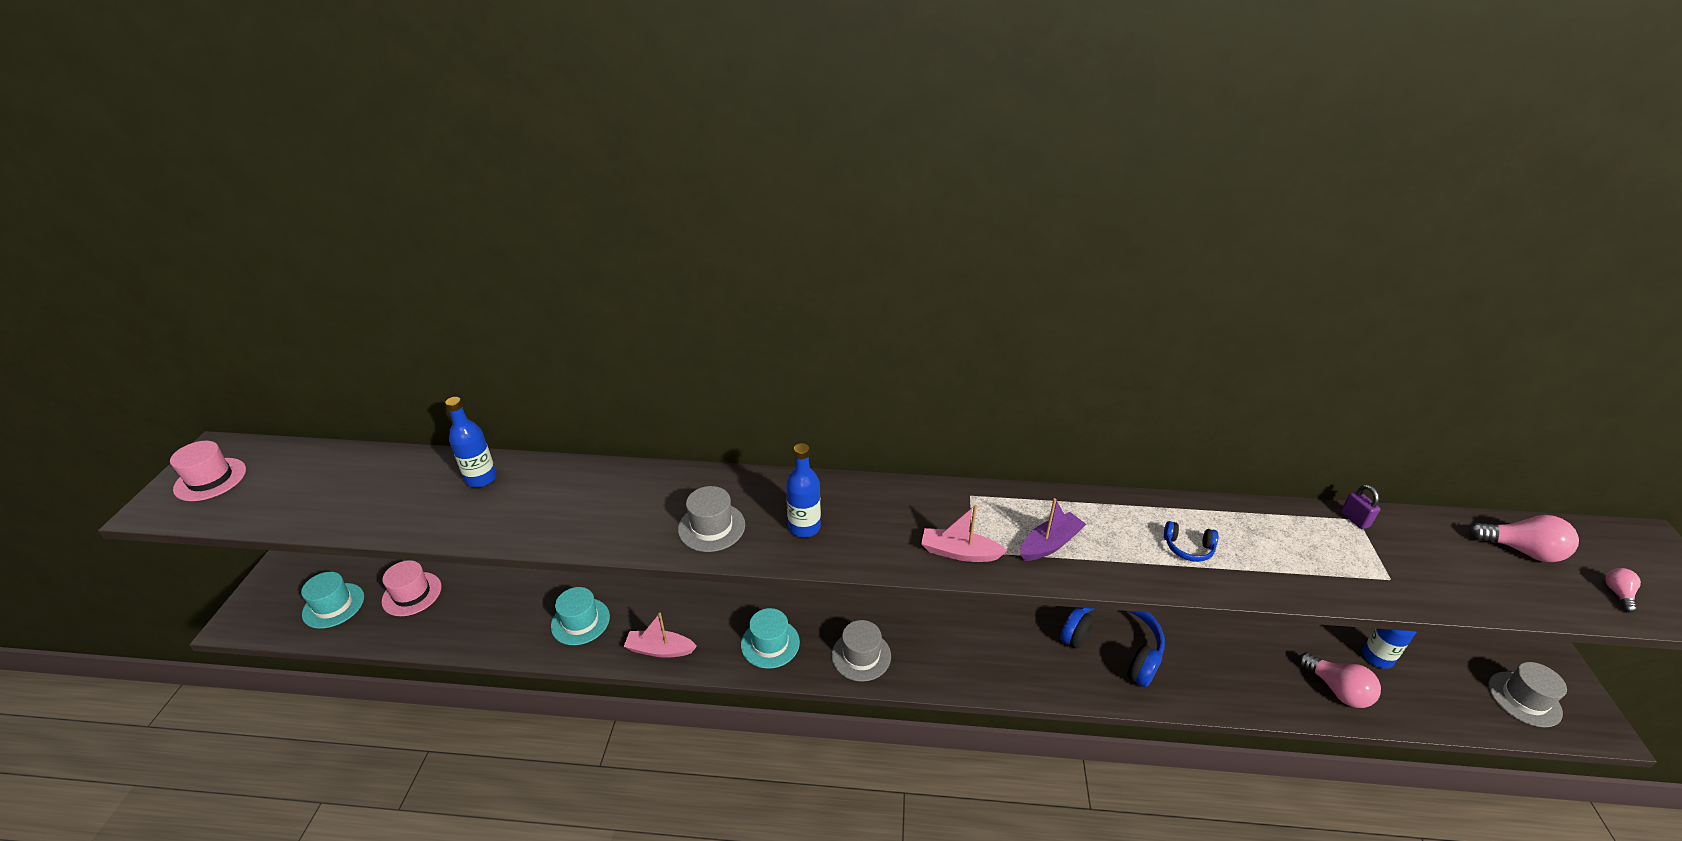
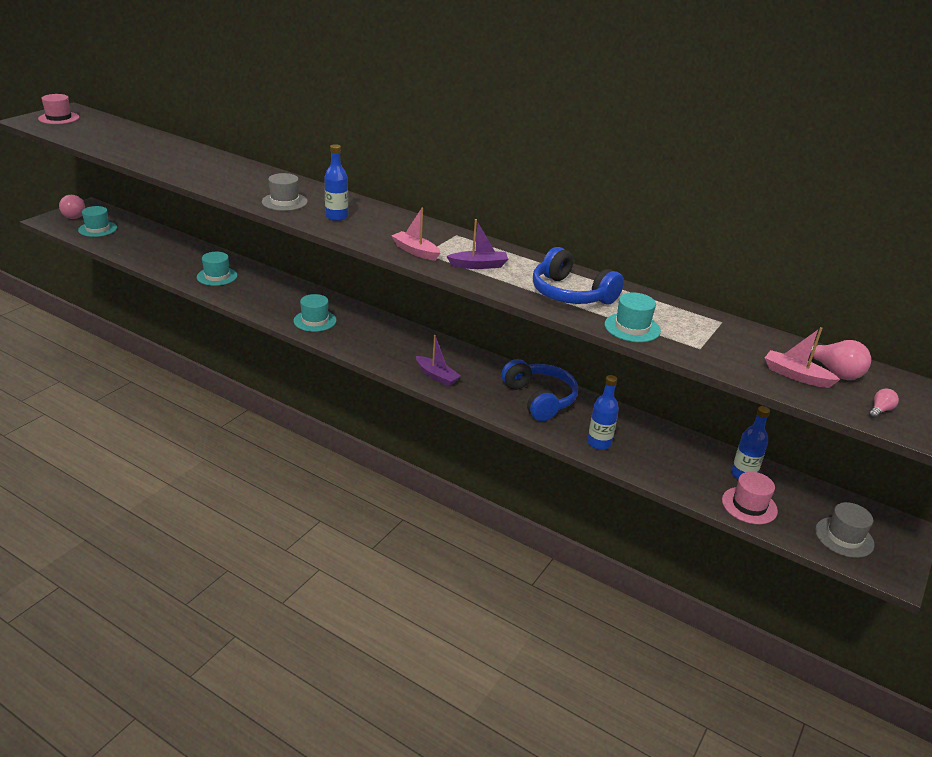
camera: 25 degrees right, 5 degrees down
pink hat [381,560,442,616] -> pink hat moved to [722,472,778,524]
blue bottle [445,397,497,487] -> blue bottle moved to [588,375,619,450]
pink boat [624,613,697,658] -> pink boat moved to [765,327,840,388]
grey hat [832,620,891,682] -> none
blue headphones [1164,521,1218,562] -> blue headphones [533,247,624,304], size x2.18
pink light bulb [1299,652,1381,708] -> pink light bulb moved to [59,195,85,219]
purple padlock [1341,484,1380,529] -> none
none -> purple boat [416,335,461,386]
none -> turquoise hat [605,292,661,342]

